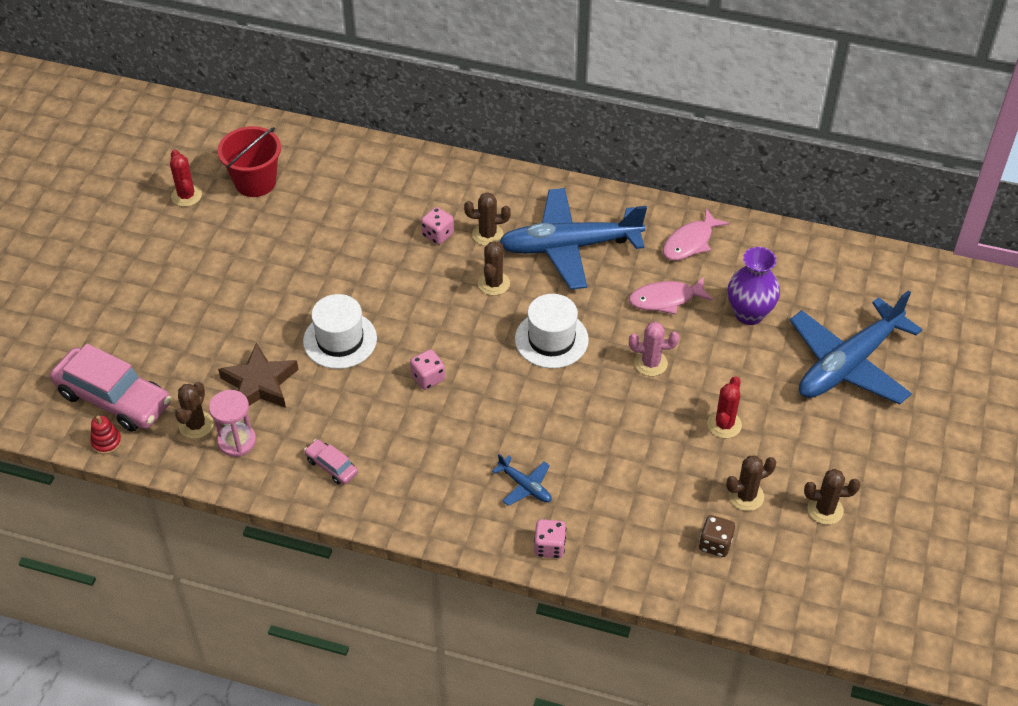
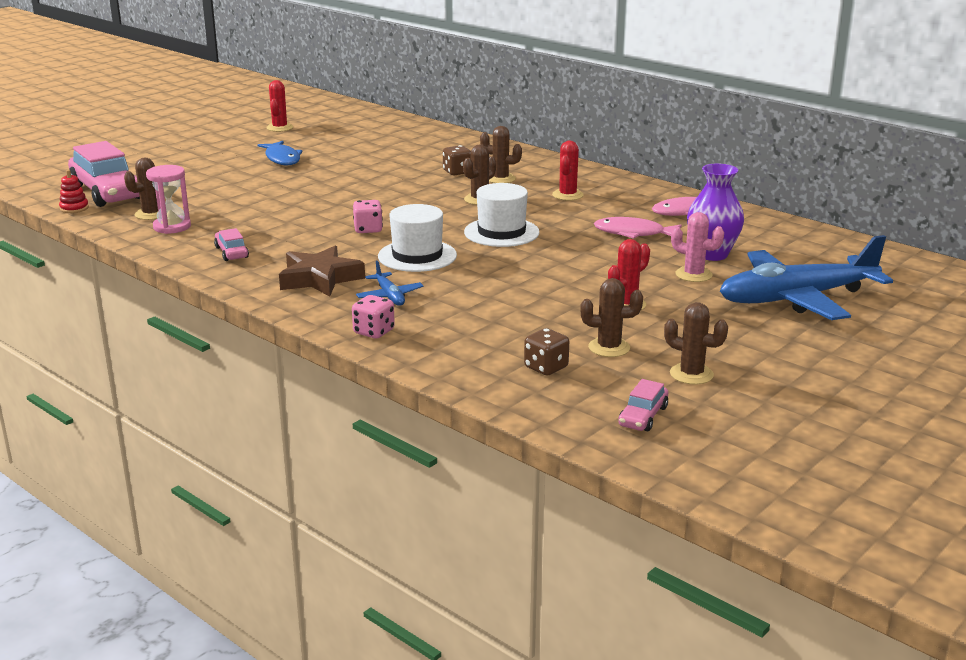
camera: 25 degrees right, 25 degrees down
red bucket [218,126,281,197] -> none
brown star [218,343,298,408] -> brown star moved to [279,246,365,297]
white hat [303,294,377,369] -> white hat moved to [378,204,457,272]
pink dice [421,207,454,245] -> brown dice [443,145,471,176]
blue plane [499,188,647,290] -> red cactus [552,140,584,201]
pink cactus [629,322,679,376] -> pink cactus moved to [671,212,724,282]
none -> blue fish [258,141,302,165]
none -> pink car [618,379,668,431]

